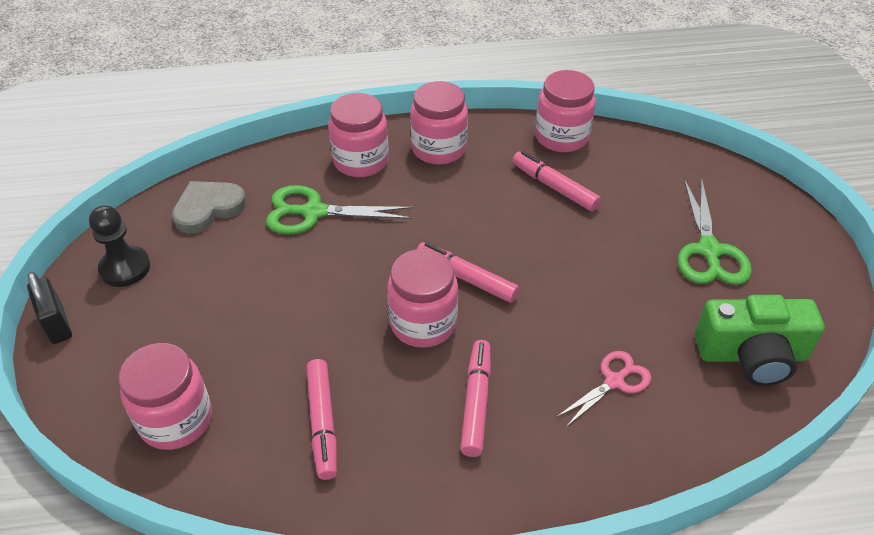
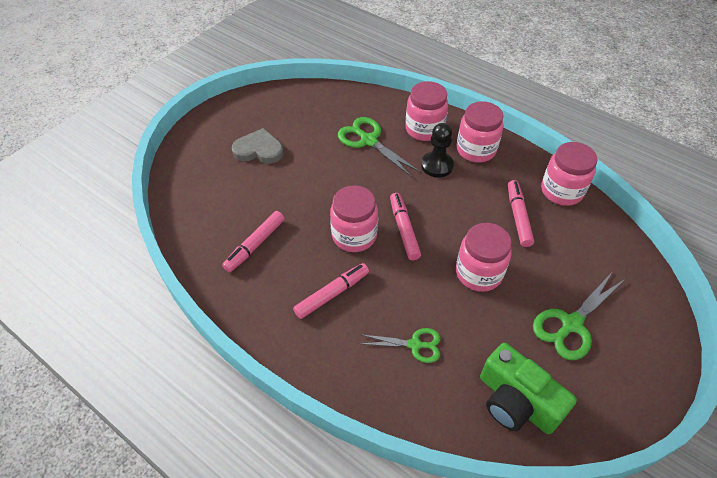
camera: 45 degrees right, 5 degrees up
black padlock [27,272,72,344] -> none
black pawn [89,205,150,287] -> black pawn moved to [421,123,454,178]
pink jar [119,343,212,450] -> pink jar moved to [456,223,512,292]
grey heart [172,181,247,234] -> grey heart moved to [232,128,283,164]
pink scissors [556,351,651,427] -> green scissors [360,328,441,363]

